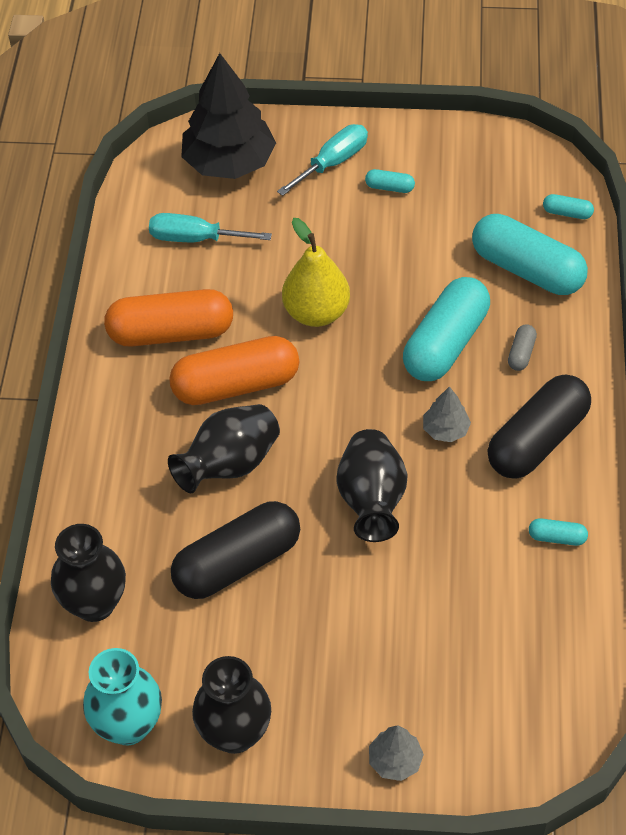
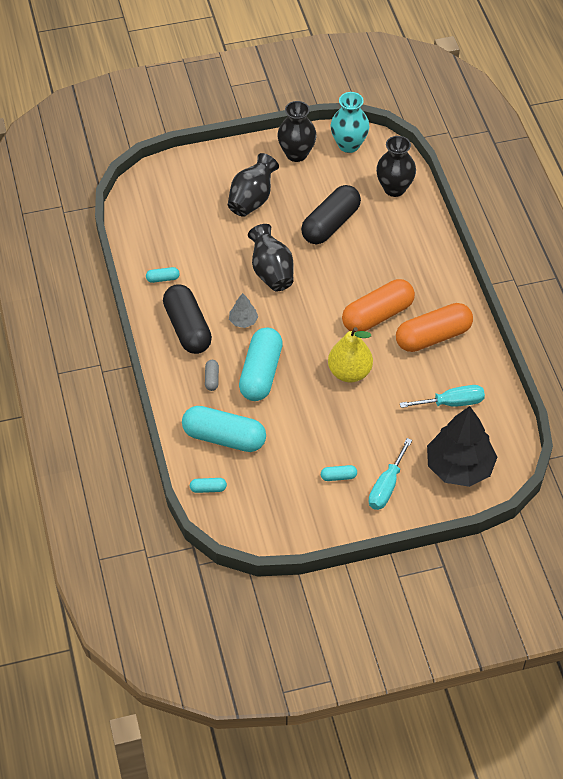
camera: 160 degrees right, 0 degrees up
black vase [168,404,280,493] -> black vase moved to [228,153,279,217]
grey tree [369,725,424,781] -> none
black capsule [487,375,591,478] -> black capsule turned 45 degrees counterclockwise [163,284,212,354]

